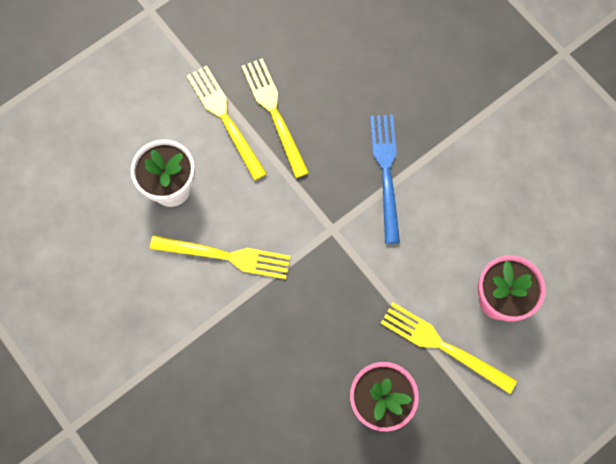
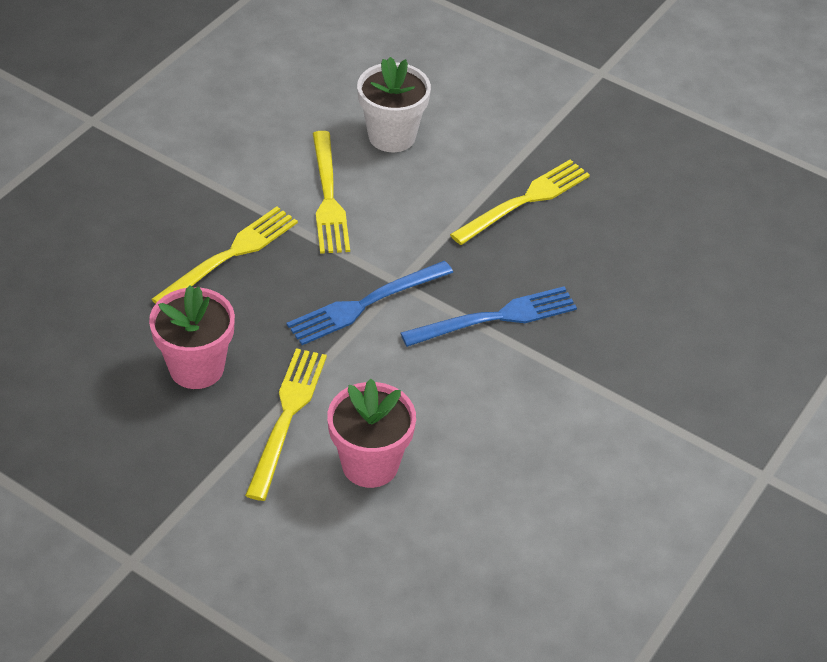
camera: 70 degrees right, 25 degrees down
yellow fork [187,65,267,181] -> yellow fork moved to [152,207,298,304]
none -> blue fork [287,261,453,345]

